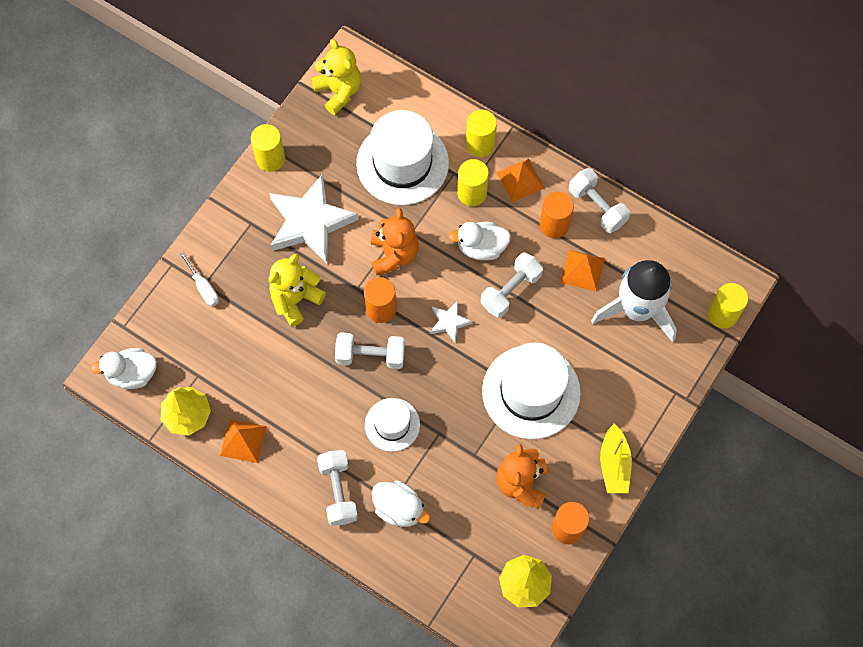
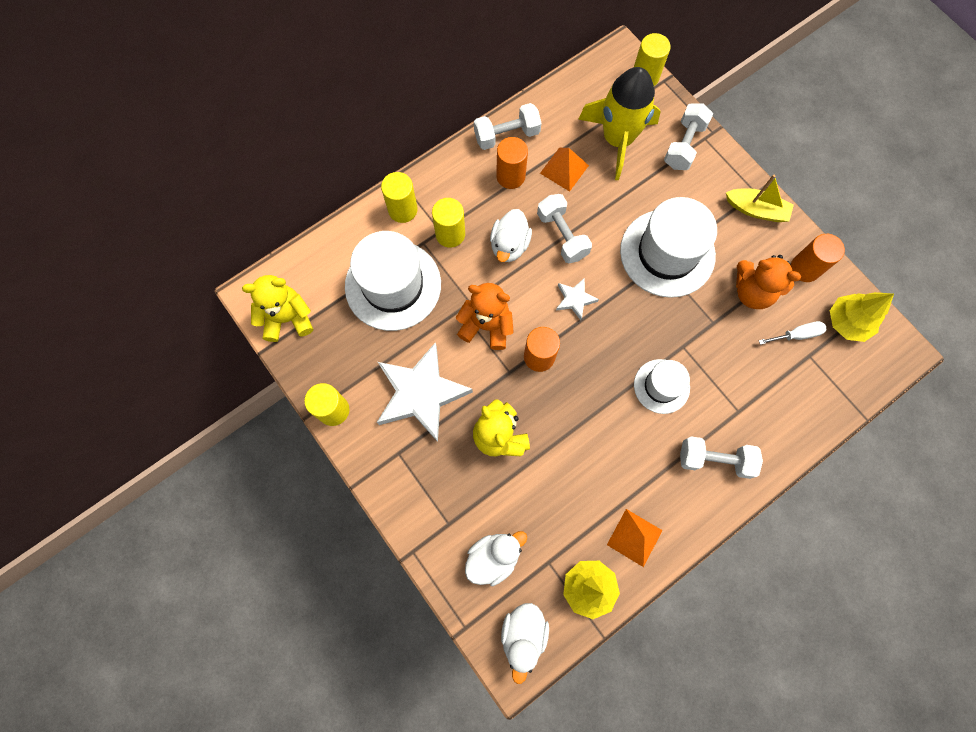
camera: 70 degrees left, 5 degrees up
white screwdriver [180,252,219,307] -> white screwdriver moved to [759,321,826,345]
white dumbbell [335,332,405,369] -> white dumbbell moved to [664,103,713,170]
white duck [372,480,430,527] -> white duck moved to [465,531,527,586]
orange pyramid [496,159,545,202] -> none
white rocket [591,260,677,342] -> yellow rocket [578,67,661,180]

